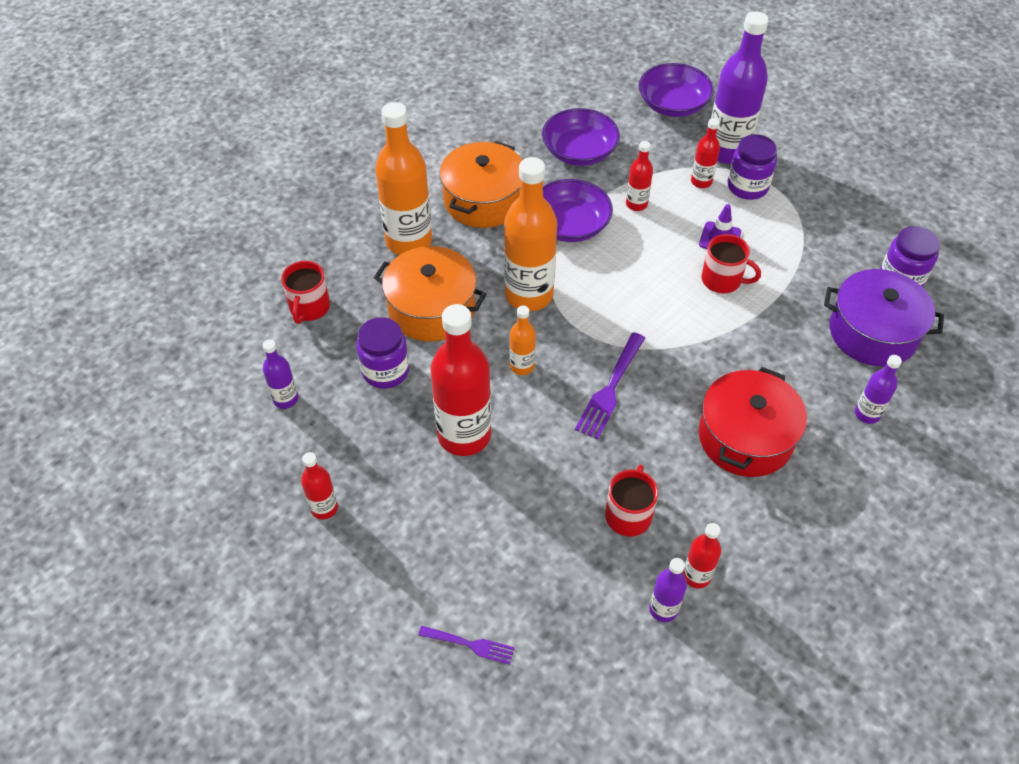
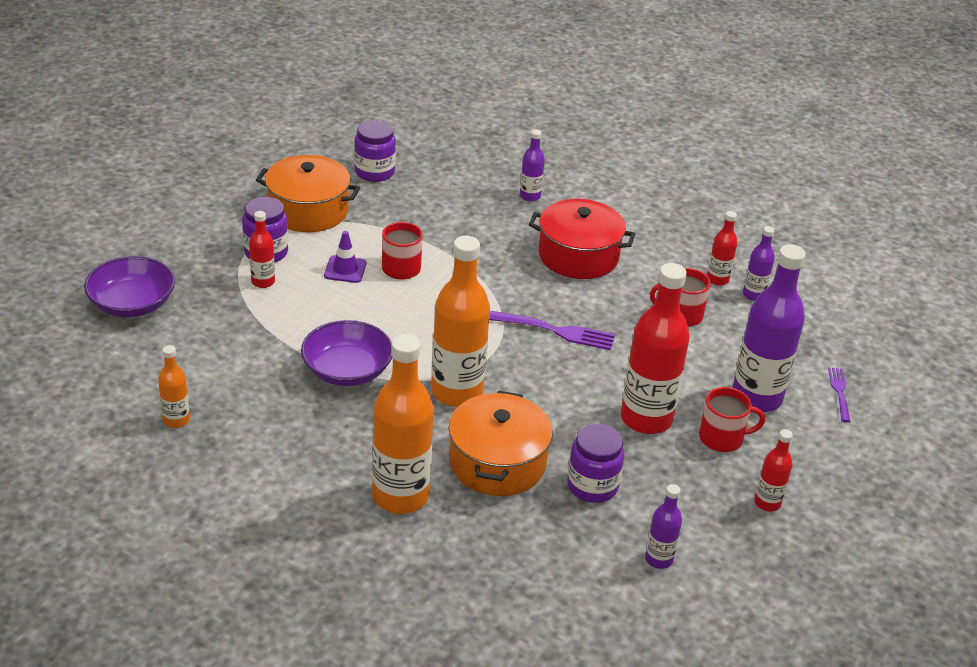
camera: 105 degrees left, 15 degrees down
red mug [281,261,330,324] -> red mug moved to [699,387,765,452]
orange pot [440,141,522,228] -> orange pot moved to [256,155,360,232]
orange bottle [510,306,536,375] -> orange bottle moved to [158,345,190,428]
purple bowl [542,108,620,166] -> none
red bottle [626,141,653,211] -> none
purple bottle [711,11,769,164] -> purple bottle moved to [732,244,806,412]
purple pot [824,269,944,366] -> none

